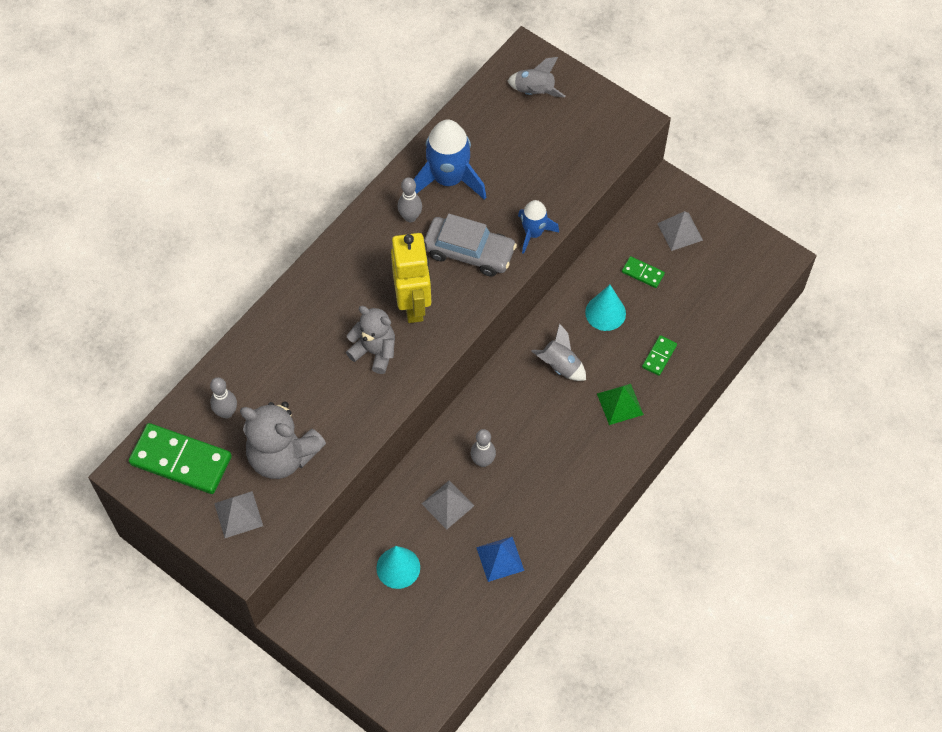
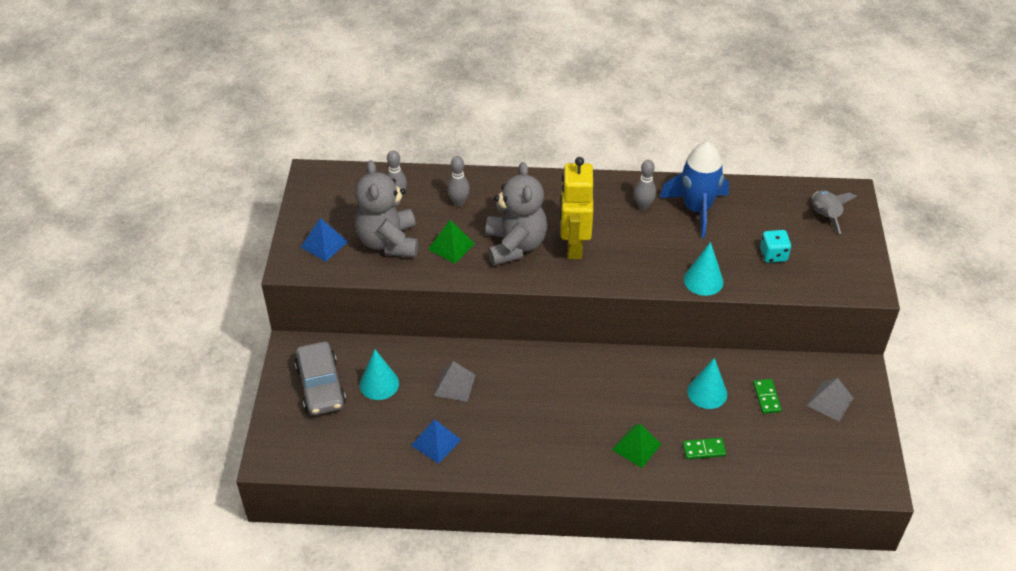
camera: 55 degrees right, 15 degrees down
green domino [129,423,232,494] -> none
grey pyramid [214,491,263,538] -> blue pyramid [301,218,348,261]
grey teddy bear [346,306,395,374] -> grey teddy bear [485,162,547,266], size x1.51
yellow robot [391,233,431,323] -> yellow robot turned 135 degrees clockwise [560,157,593,259]
grey car [424,214,517,277] -> grey car moved to [295,342,346,415]
grey bowling pin [471,429,496,467] -> grey bowling pin moved to [447,156,470,206]
blue rocket [518,200,559,254] -> turquoise cone [684,242,724,296]
grey rocket [531,323,586,381] -> none
none -> green pyramid [428,220,475,263]
none -> turquoise dice [760,230,791,263]

